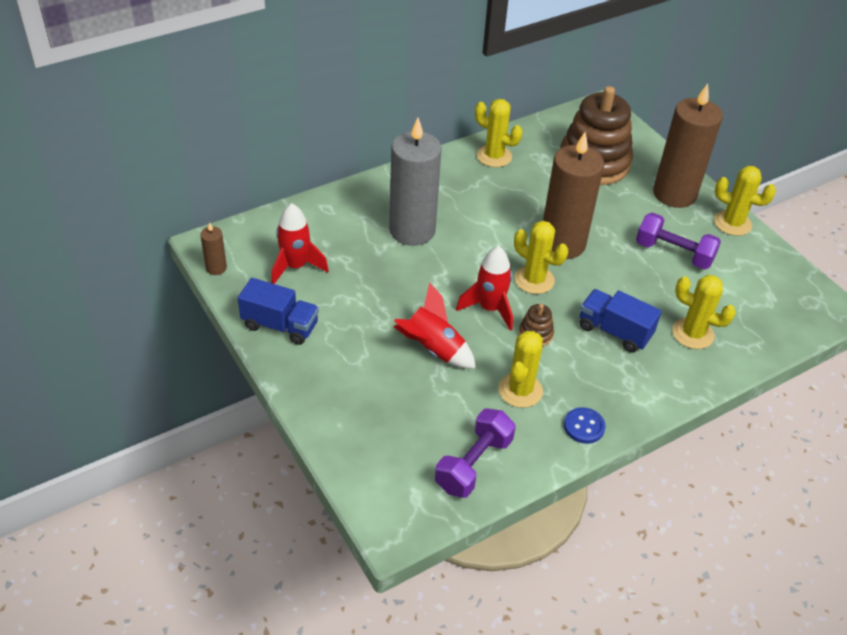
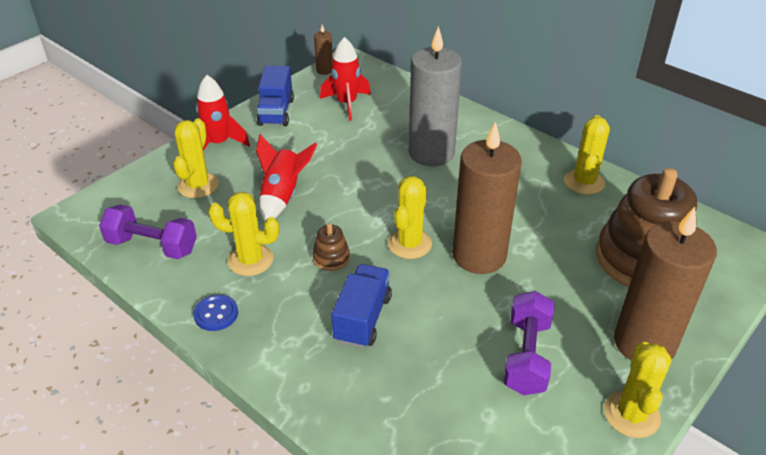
camera: 75 degrees right, 5 degrees down
red rocket [456,246,513,331] -> red rocket moved to [196,75,250,151]
yellow cactus [672,275,736,349] -> yellow cactus moved to [173,118,219,198]

